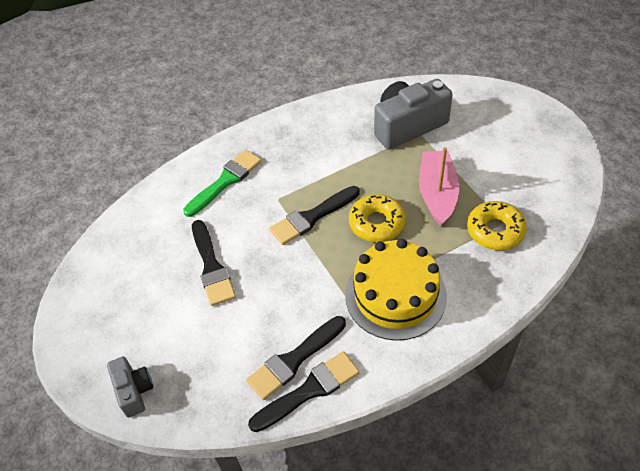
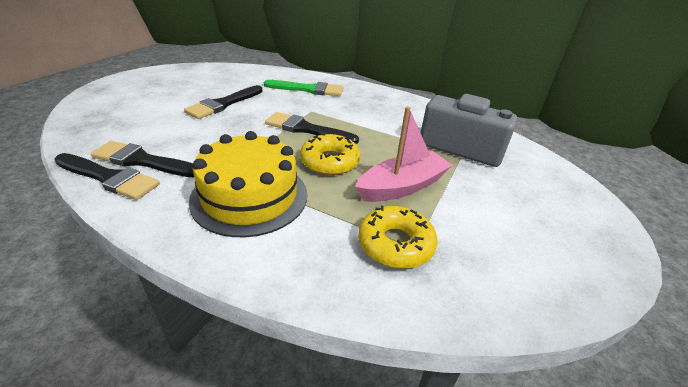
camera: 50 degrees right, 15 degrees down
grey camera [107,356,153,418] -> none

